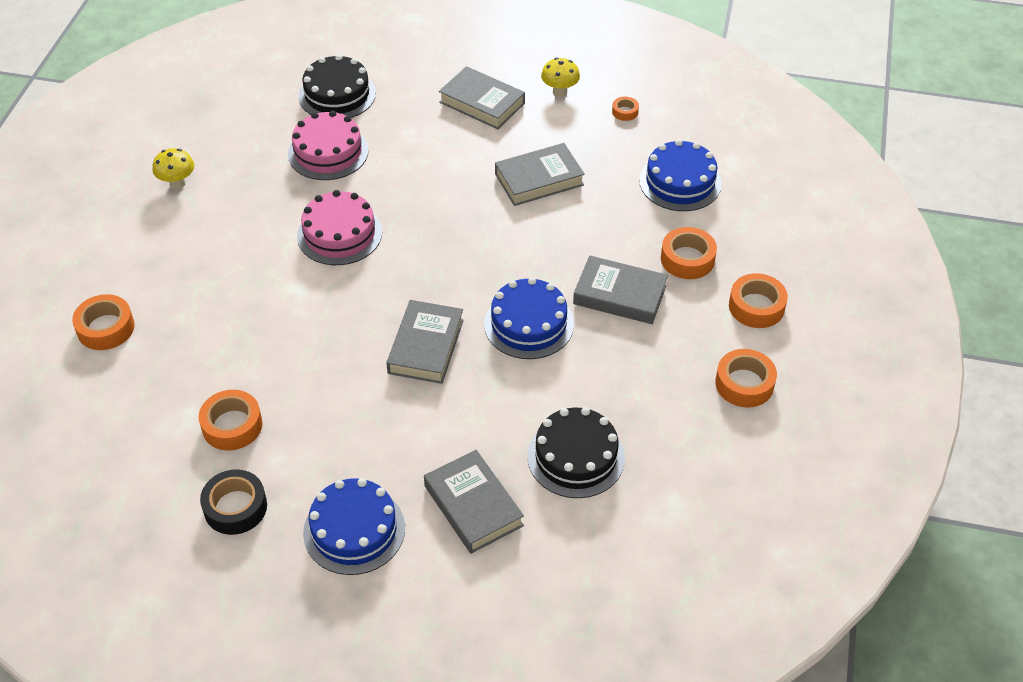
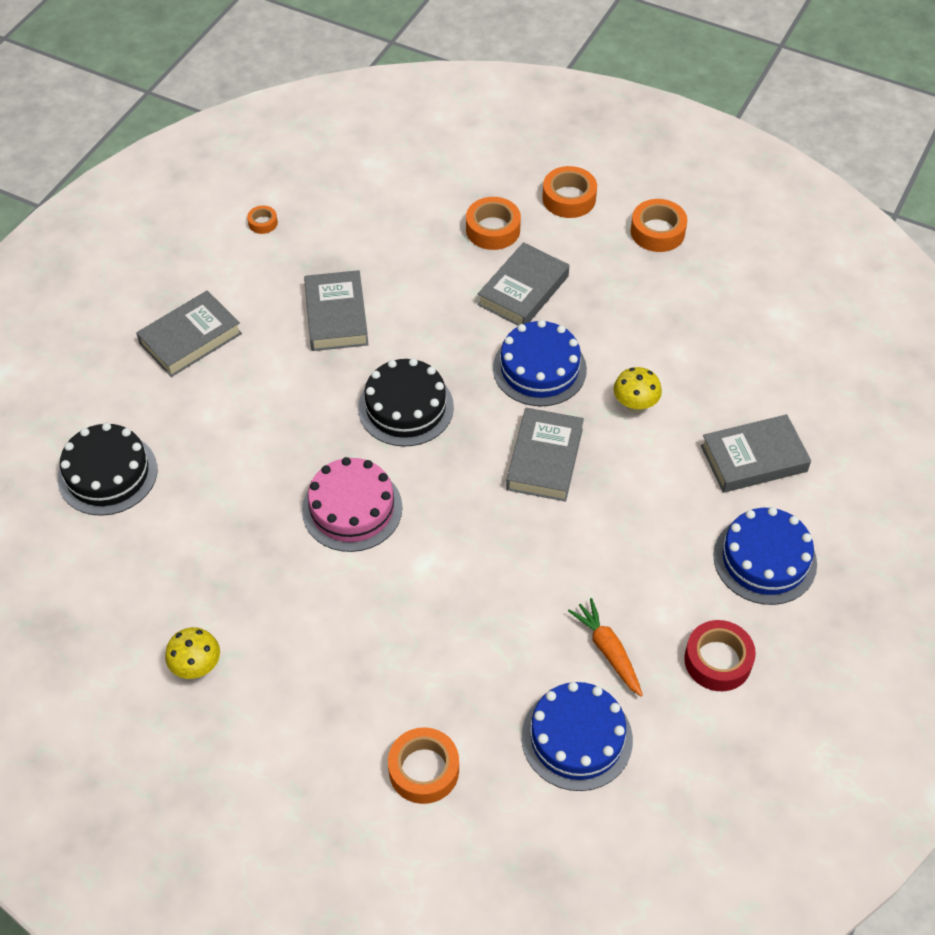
camera: 75 degrees left, 5 degrees up
orange tape [199,390,263,450] -> orange carrot [568,598,643,697]
black tape [200,469,267,535] -> red tape [684,620,756,691]
pink cake [288,110,369,180] -> none
grey book [386,300,464,384] -> grey book turned 75 degrees clockwise [506,408,584,502]
black cake [527,407,625,498] -> black cake moved to [358,358,454,447]
yellow mushroom [541,58,580,97] -> yellow mushroom moved to [613,367,662,413]
blue cake [639,139,722,211] -> blue cake moved to [522,682,633,791]

